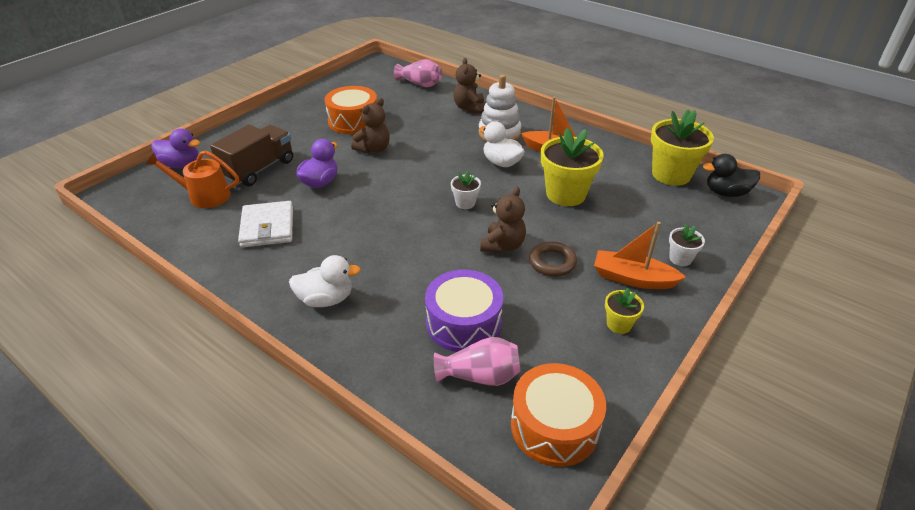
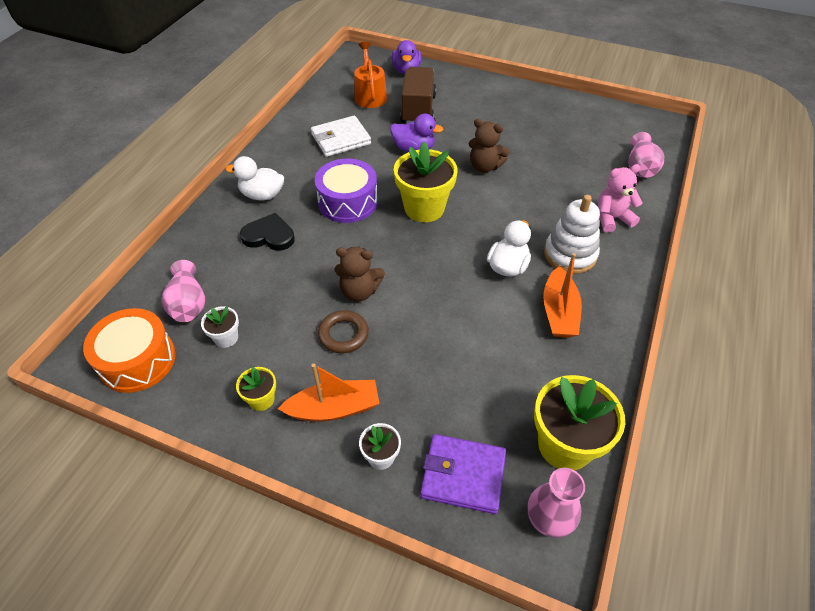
camera: 75 degrees right, 10 degrees up
brown truck [210,124,293,186] -> brown truck turned 105 degrees counterclockwise [400,67,436,124]
white duck [289,255,361,307] -> white duck turned 120 degrees clockwise [226,156,284,200]
orange drum [325,86,377,134] -> none
purple drum [425,270,503,352] -> purple drum moved to [315,158,378,223]
white flower pot [451,171,481,209] -> white flower pot moved to [201,306,239,348]
brown teddy bear [453,58,485,114] -> pink teddy bear [598,164,643,233]
yellow flower pot [541,128,604,206] -> yellow flower pot moved to [394,142,458,222]
orange boat [594,222,686,289] -> orange boat turned 75 degrees clockwise [278,364,380,421]
black duck [703,154,760,197] -> pink vase [528,468,585,538]
none -> black heart [240,213,295,251]
none -> purple wallet [420,434,506,514]

